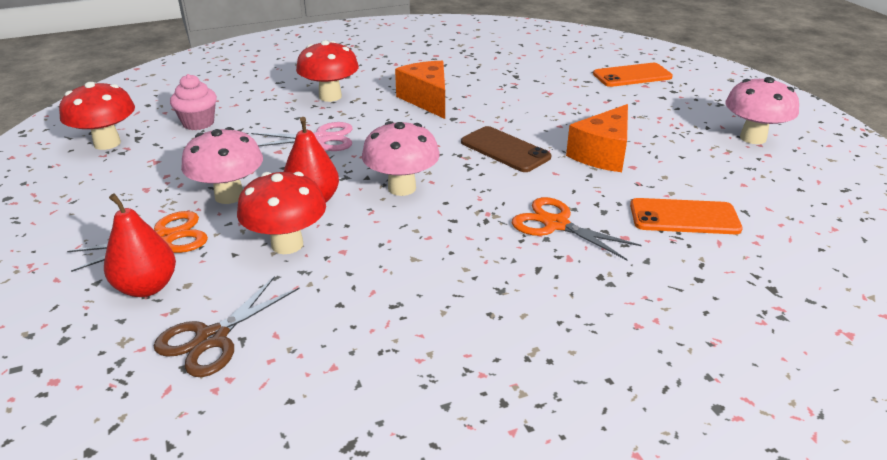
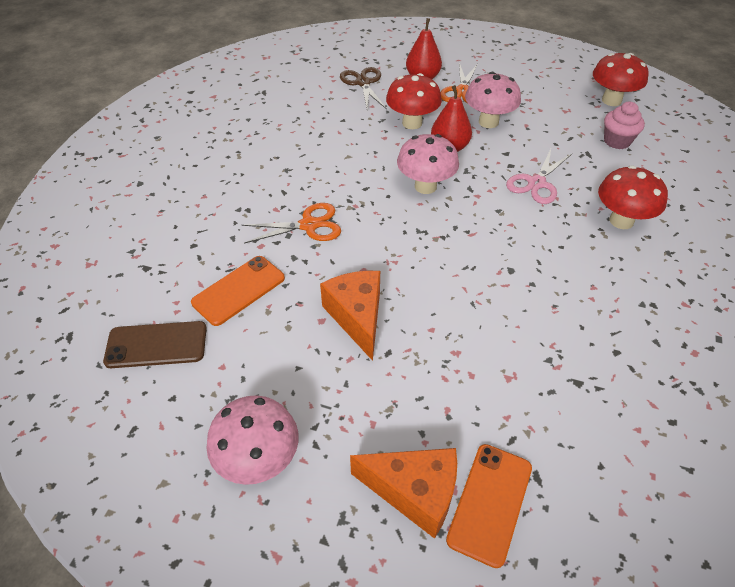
camera: 130 degrees right, 15 degrees up
orange cheese [395,61,445,119] -> orange cheese moved to [350,448,457,539]
brown phone [461,126,552,172] -> brown phone moved to [103,321,207,368]

